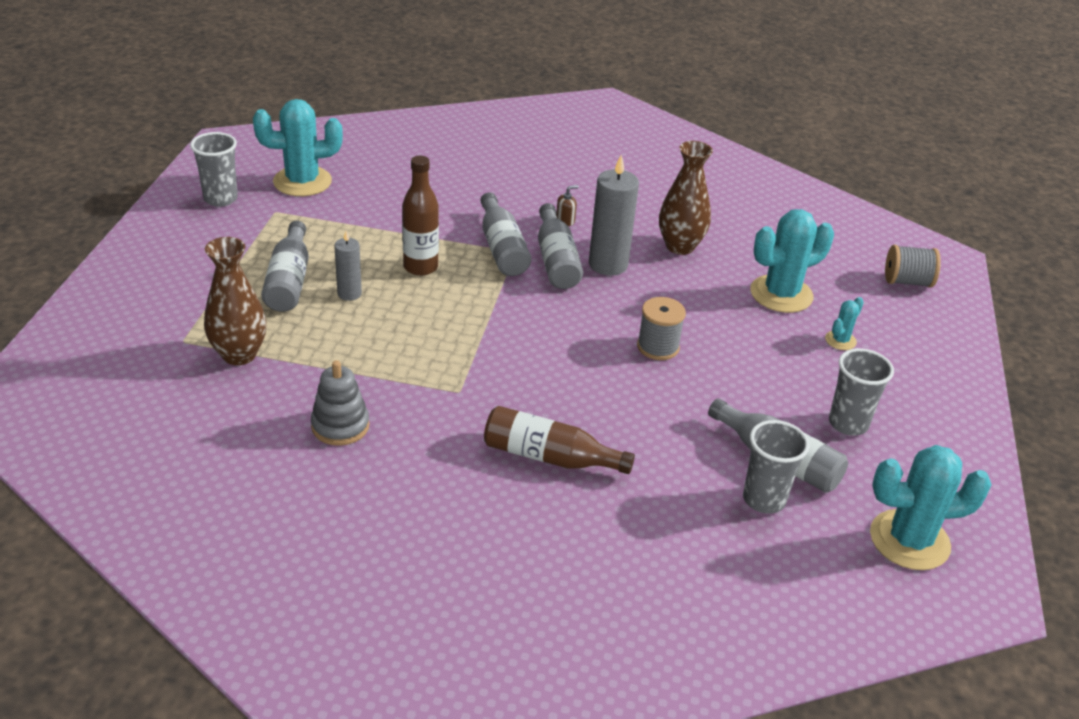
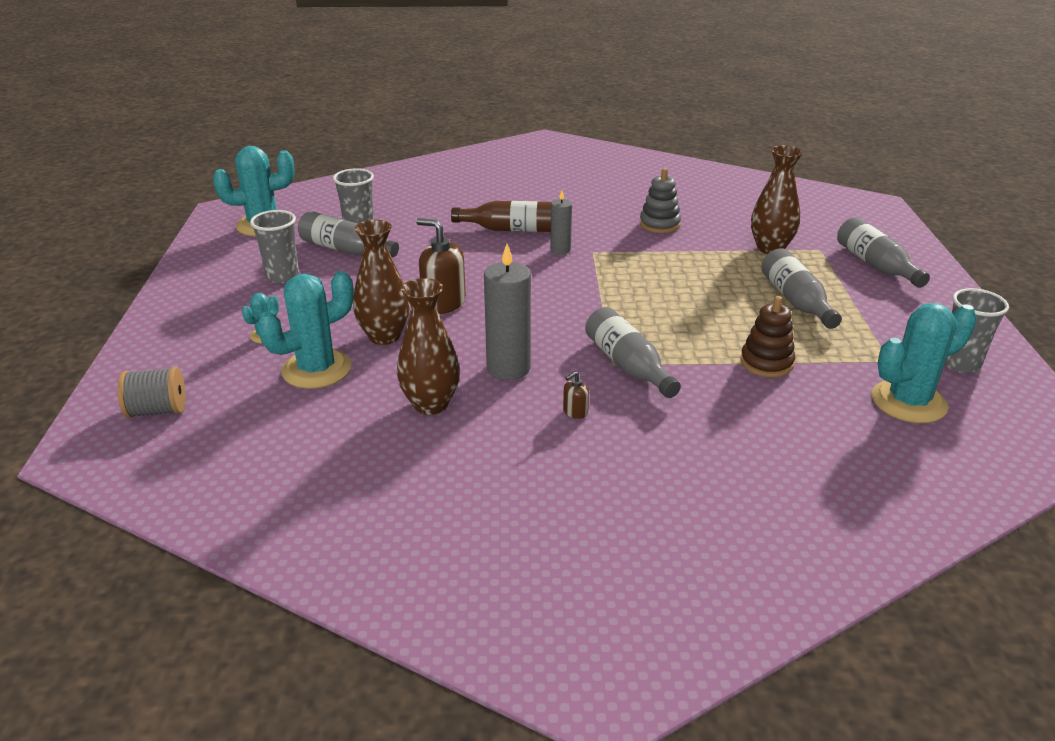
camera: 170 degrees right, 5 degrees down
grey candle [334,231,362,301] -> grey candle moved to [550,191,572,254]
brown bottle [402,156,439,276] -> none
grey bottle [538,203,583,289] -> grey bottle moved to [837,217,930,288]
grey spool [637,297,686,360] -> brown soap dispenser [416,218,466,314]
none -> brown vase [353,220,410,345]
none -> brown stacking toy [740,296,795,377]

